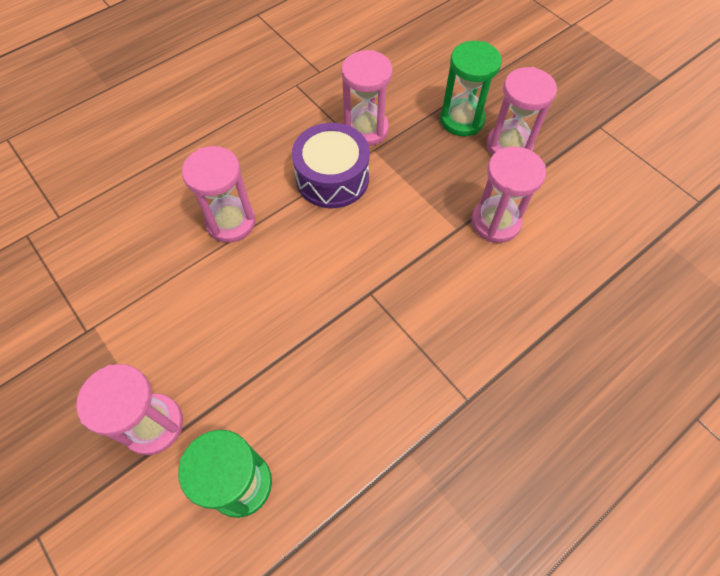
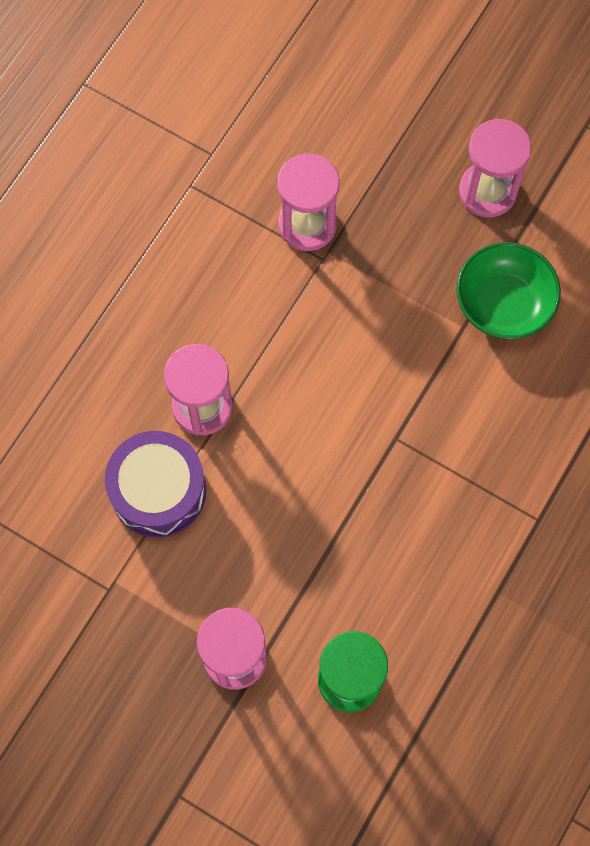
camera: 20 degrees left, 10 degrees up
purple drum [292,123,370,208] -> purple drum moved to [105,431,206,538]
green hourglass [440,41,502,136] -> none
pink hourglass [471,146,546,243] -> green bowl [456,242,561,340]

